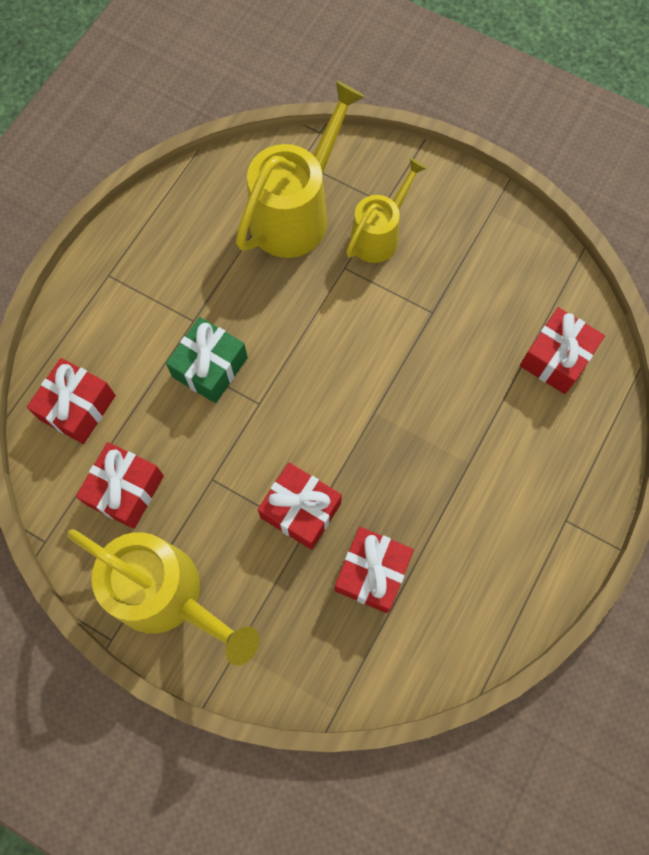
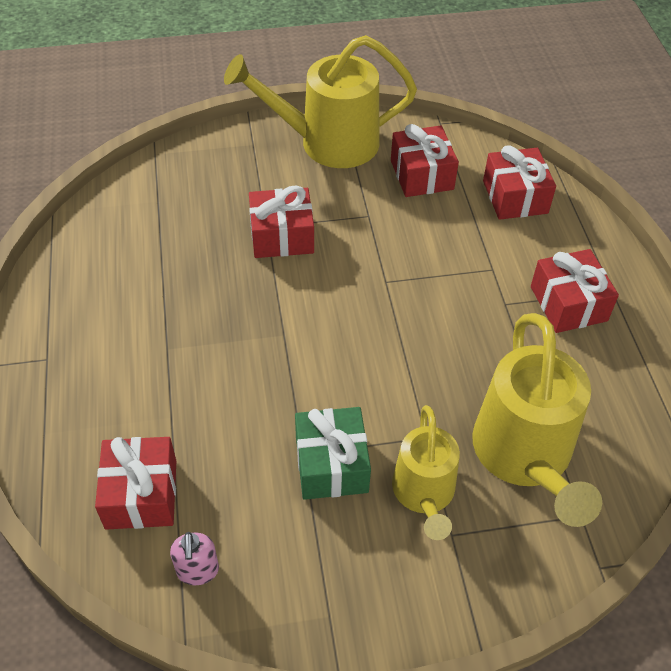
camera: 140 degrees right, 20 degrees down
green gift [166,317,248,403] -> green gift moved to [295,407,371,500]
red gift [334,527,414,613] -> red gift moved to [531,249,619,333]
none -> pink soap dispenser [170,532,219,585]

